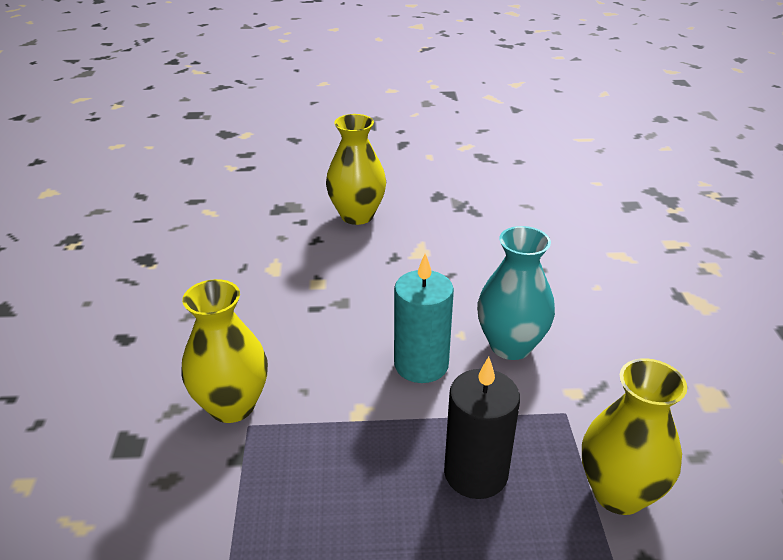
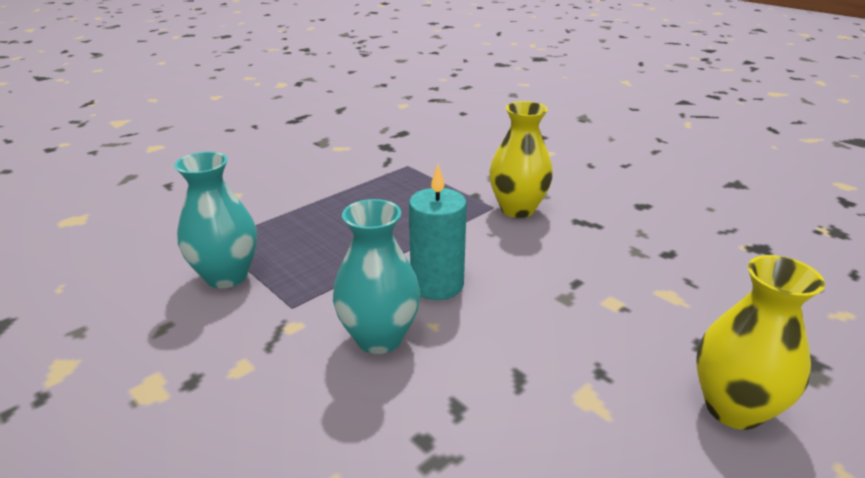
camera: 140 degrees right, 5 degrees down
black candle [444,357,520,499] -> none
yellow vase [582,358,687,515] -> turquoise vase [174,152,257,288]

